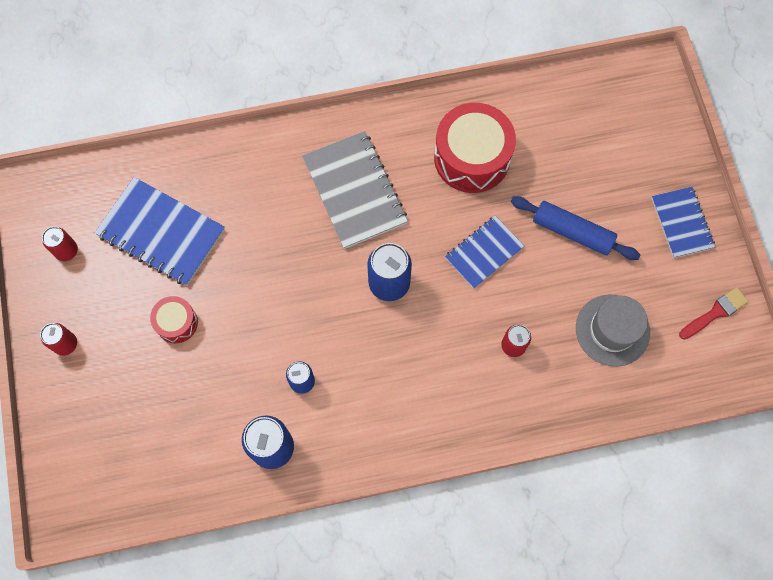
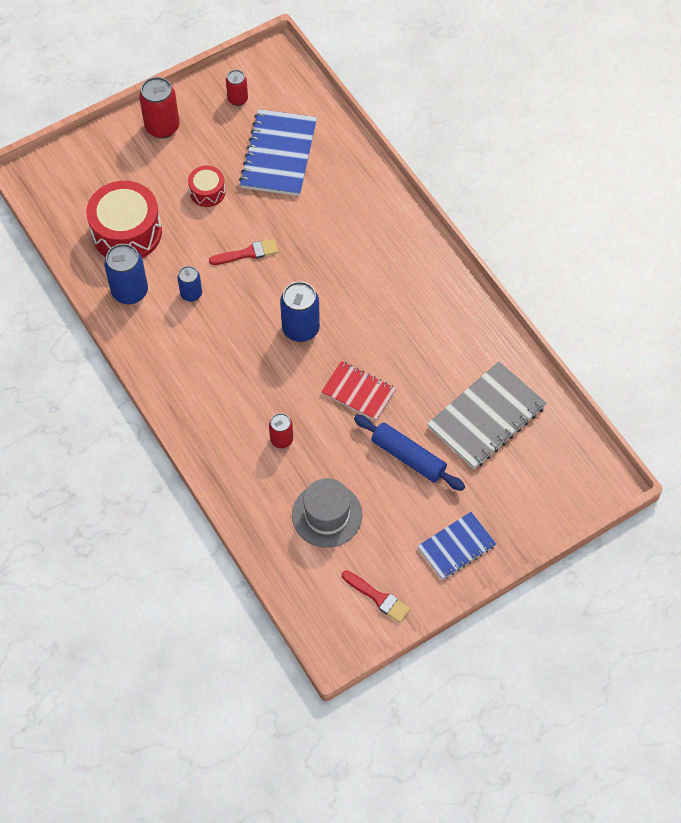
camera: 70 degrees right, 10 degrees down
red can [40,323,77,356] -> red can [139,77,180,139], size x1.69
grey notebook [302,131,408,249] -> grey notebook moved to [427,361,547,469]
red drum [434,103,516,193] -> red drum moved to [86,181,162,258]
blue notebook [445,216,524,289] -> red notebook [321,361,396,421]
blue rolling pin [510,196,641,260] -> blue rolling pin turned 60 degrees counterclockwise [354,415,465,491]
none -> red brush [209,239,278,265]

